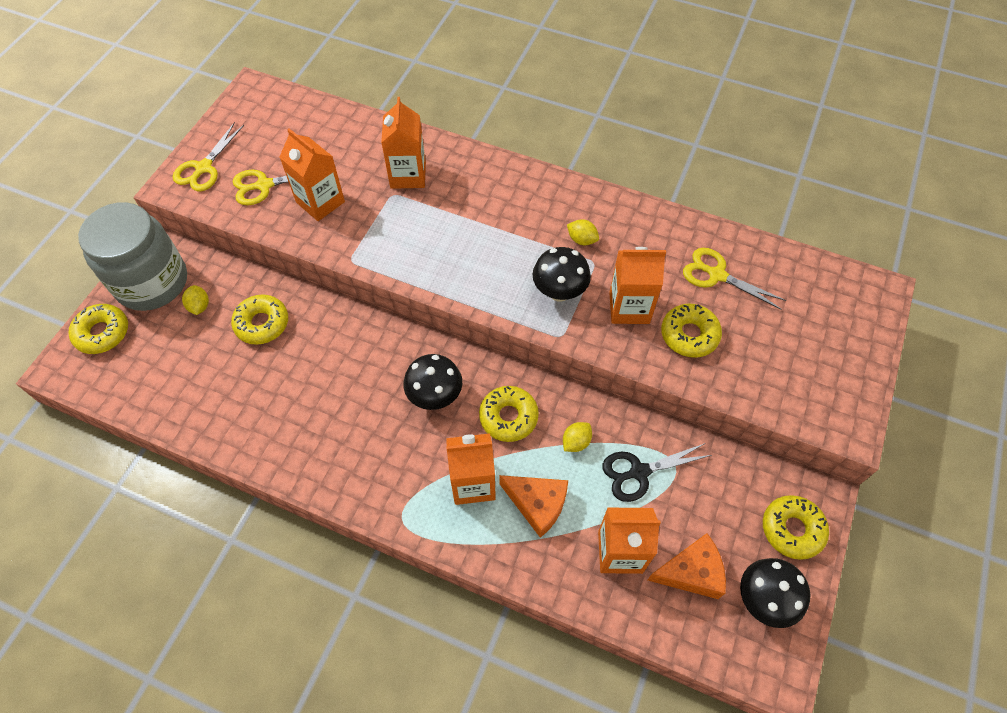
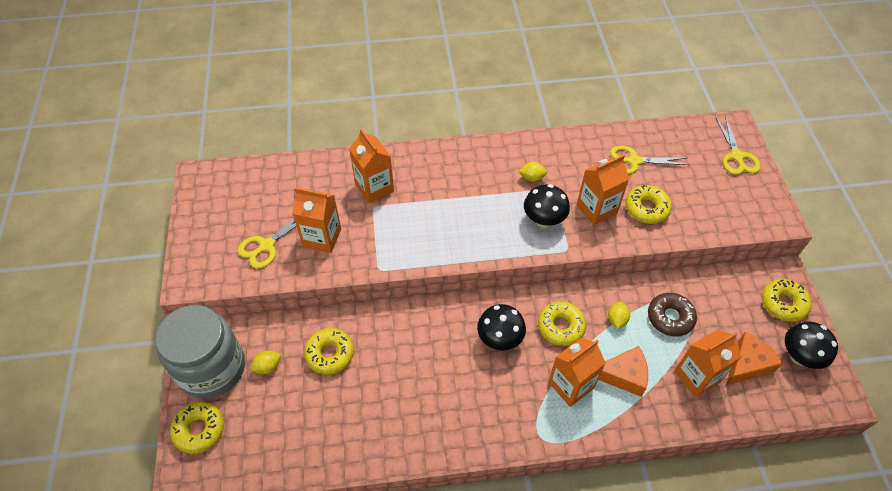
camera: 30 degrees left, 5 degrees down
yellow scissors [173,122,244,191] -> yellow scissors moved to [716,116,761,175]
yellow lemon [182,285,209,315] -> yellow lemon turned 75 degrees counterclockwise [251,351,281,374]
black scissors [603,443,712,502] -> brown donut [648,293,697,337]

